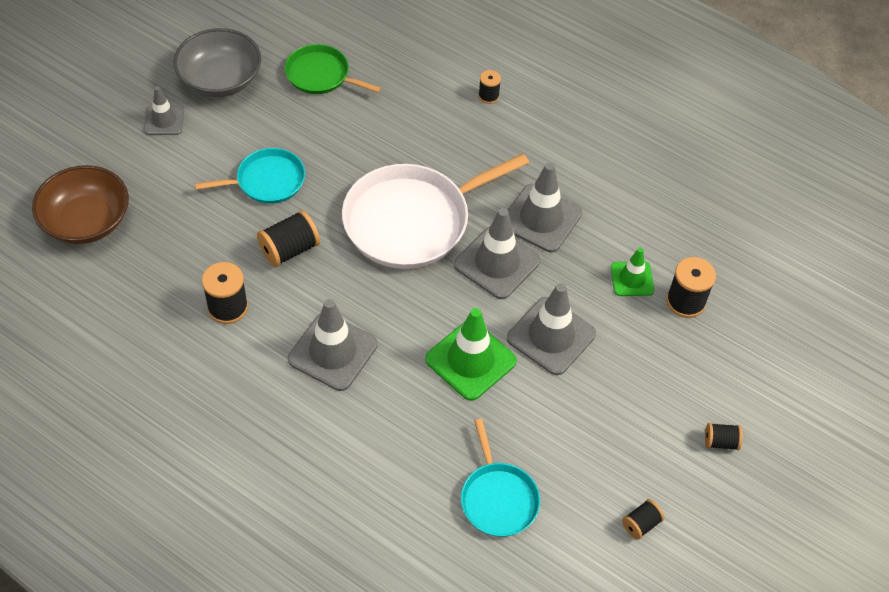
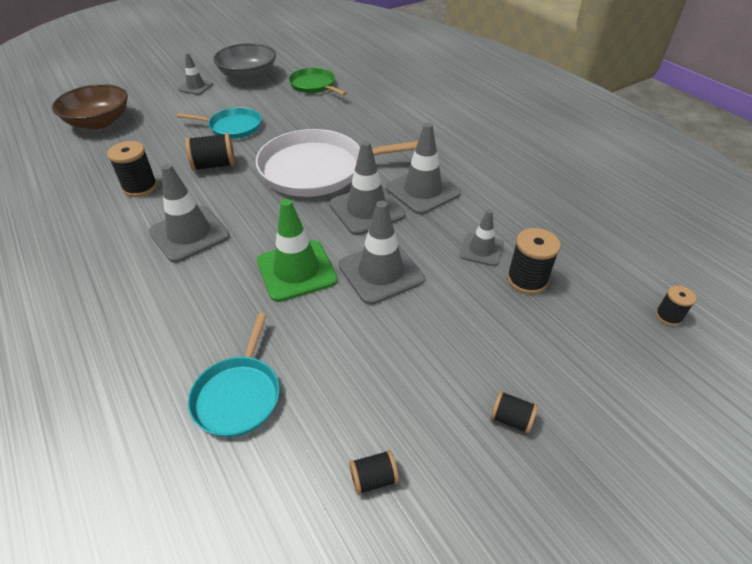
camera: 25 degrees right, 10 degrees down
black spool [478,70,501,104] -> black spool moved to [656,285,696,326]
green traffic cone [611,248,654,296] -> grey traffic cone [460,210,504,266]

